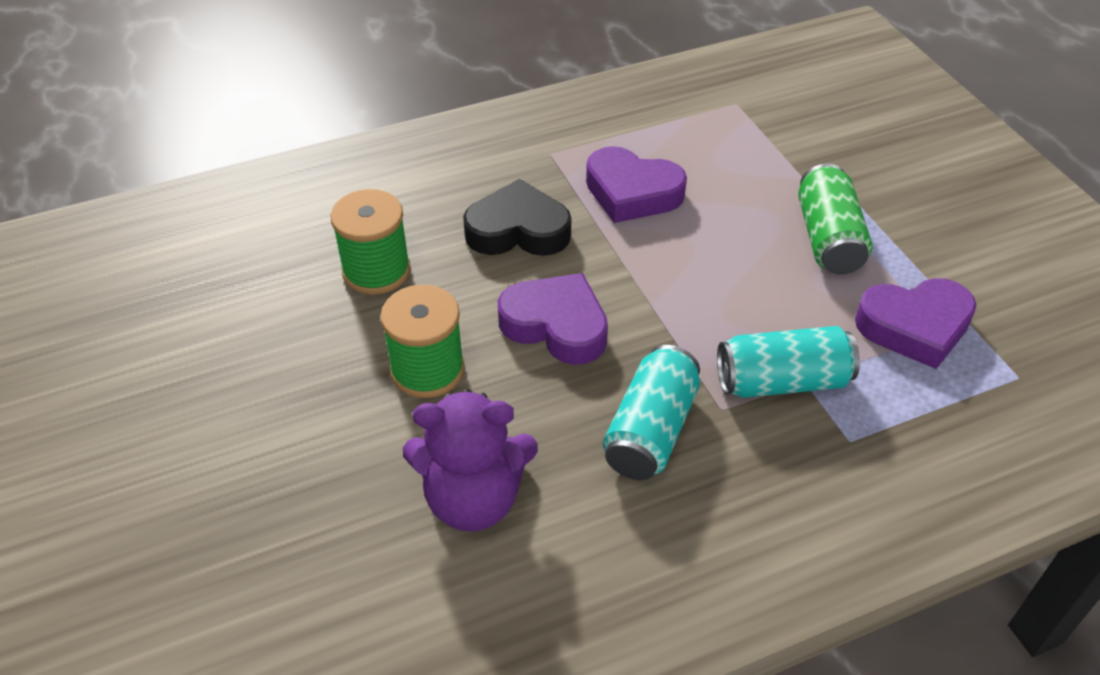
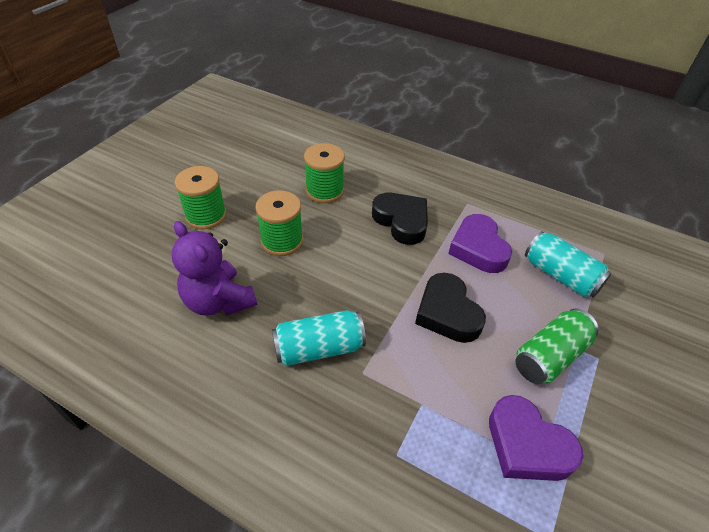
camera: 50 degrees right, 0 degrees up
purple heart [498,273,608,365] -> none
turquoise can [717,326,860,398] -> turquoise can moved to [525,231,612,298]
none -> green spool [175,166,227,229]
none -> black heart [415,273,486,343]

